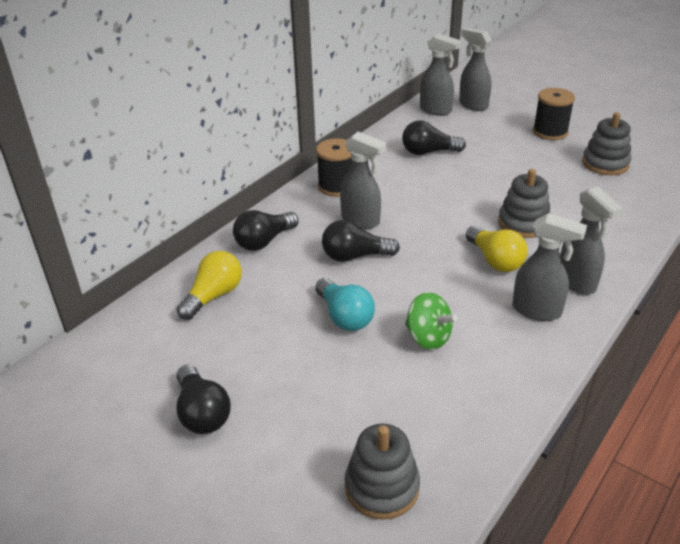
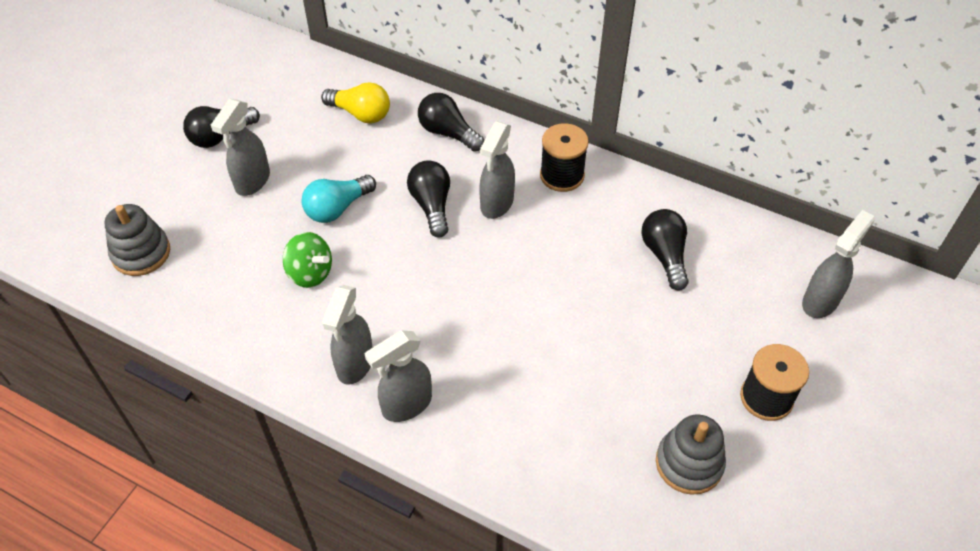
camera: 80 degrees right, 15 degrees up
green spinning top [405,292,458,350] -> green spinning top turned 90 degrees counterclockwise [283,232,332,288]
grey spray bottle [420,33,461,116] -> grey spray bottle moved to [211,99,270,196]
yellow light bulb [466,226,528,272] -> none
grey stacking toy [498,169,551,238] -> none

